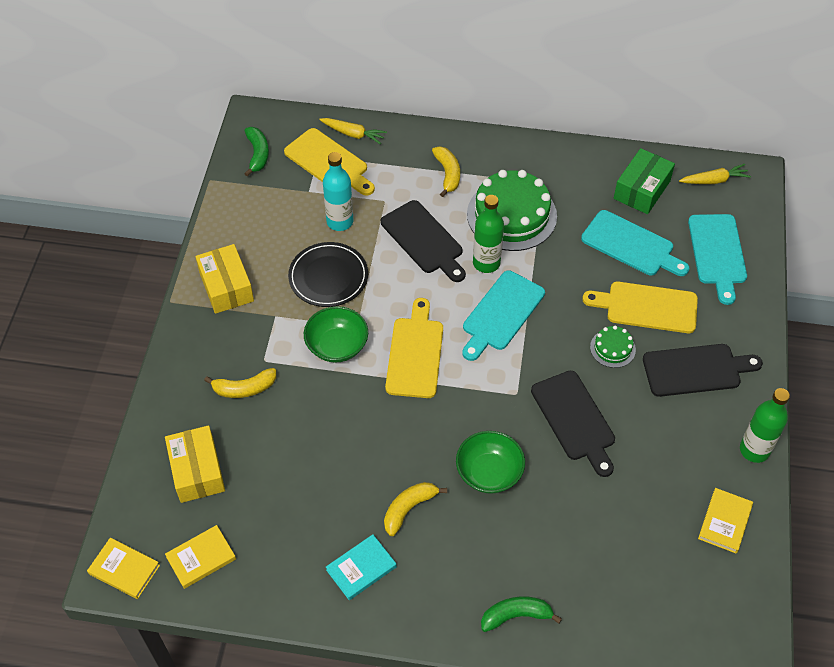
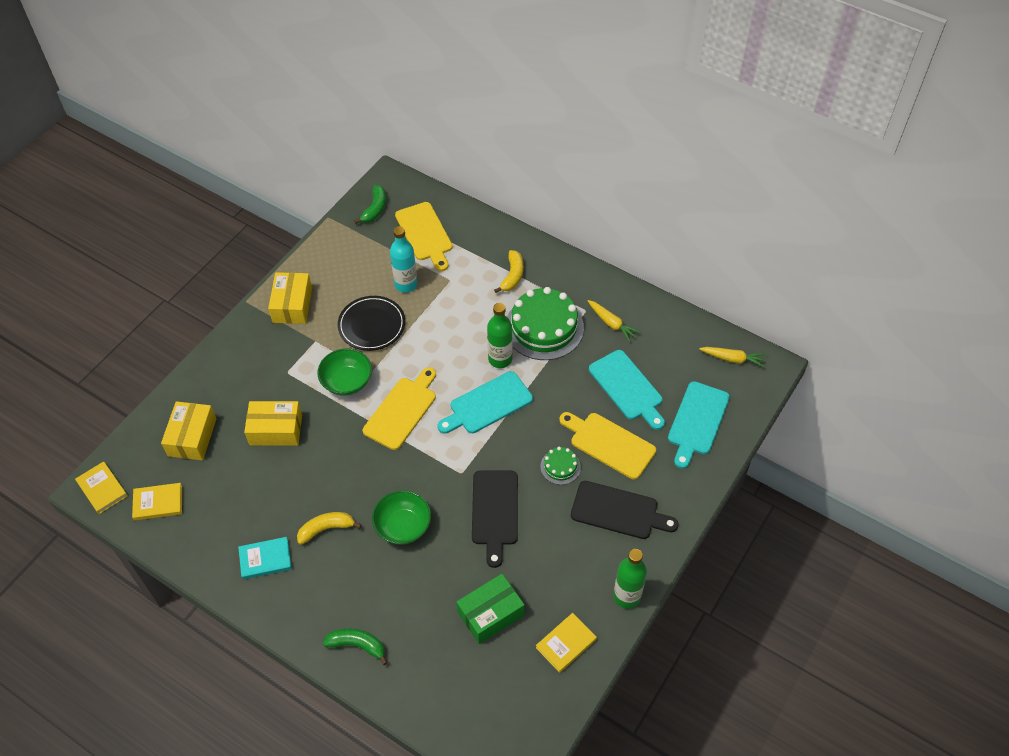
camera: 25 degrees right, 0 degrees up
yellow banana [204,368,276,398] -> none
yellow carrot [319,118,387,145] -> yellow carrot moved to [588,300,641,342]
black cutting board [381,200,466,282] -> none
green box [614,148,675,214] -> green box moved to [457,574,525,644]
none -> yellow box [244,401,302,446]

